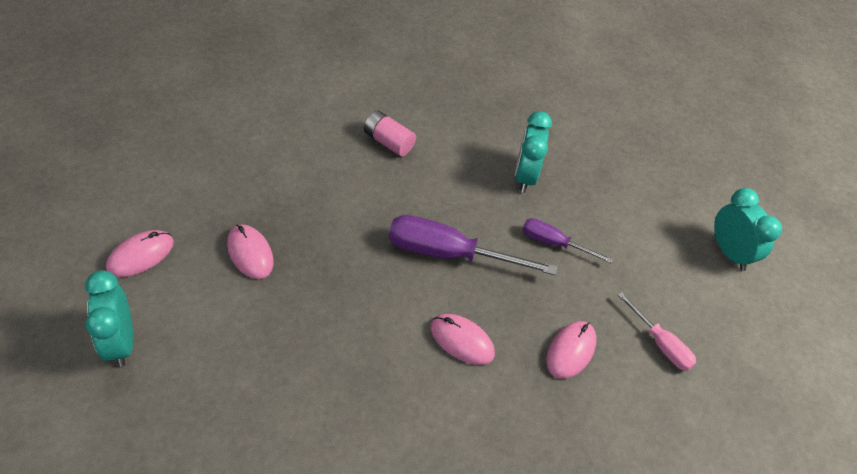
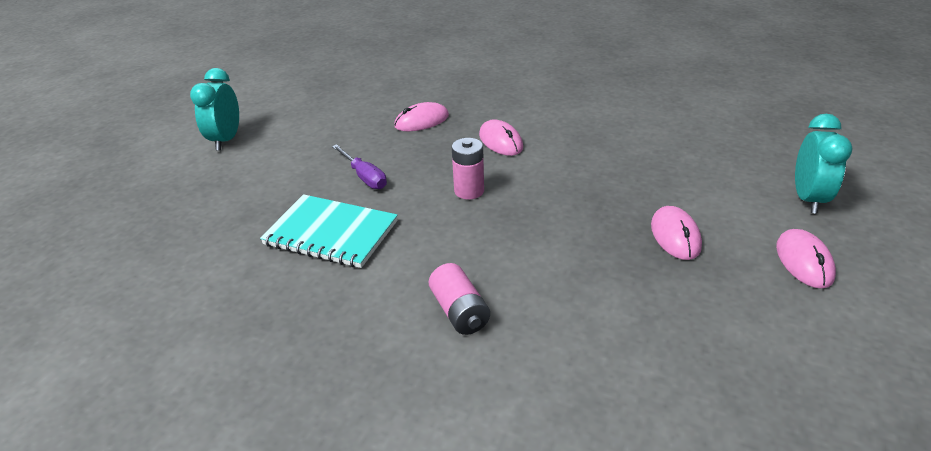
camera: 145 degrees left, 15 degrees down
pink mouse [106,230,174,277] -> pink mouse turned 75 degrees counterclockwise [776,229,836,289]
purple screwdriver [389,215,557,275] -> pink battery [452,138,484,199]
turquoise clock [515,111,552,193] -> turquoise notebook [260,194,398,268]
pink screwdriver [617,292,696,371] -> none

